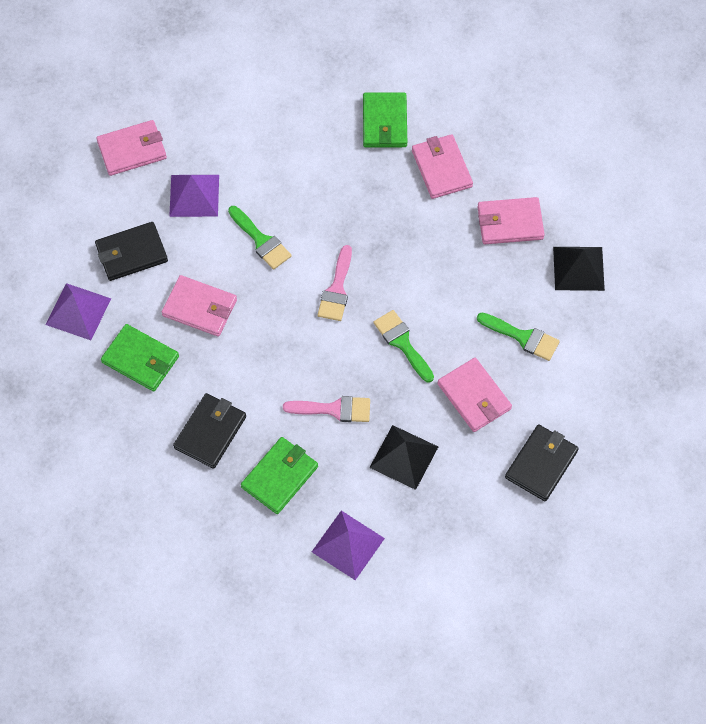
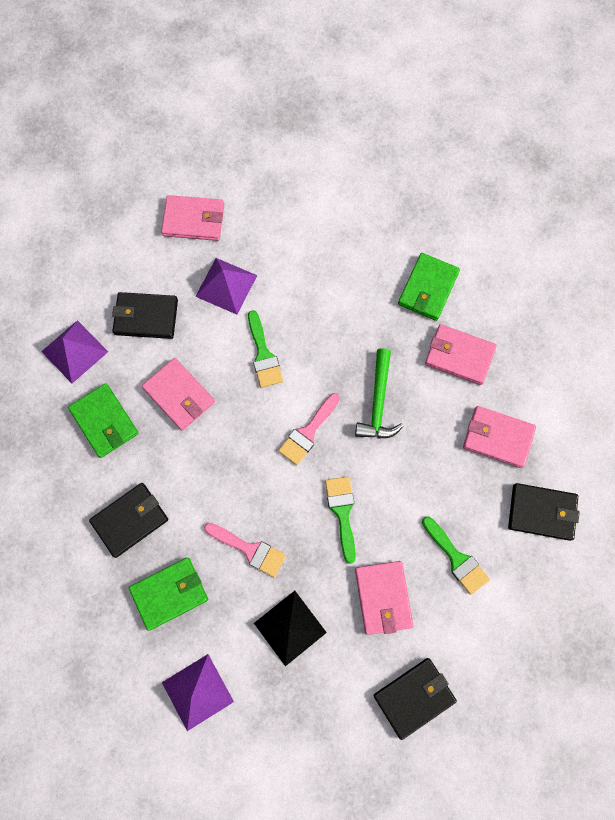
camera: 25 degrees right, 10 degrees up
pink wallet [412,134,473,199] -> pink wallet turned 75 degrees counterclockwise [425,324,497,385]
black pyramid [553,247,605,291] -> black wallet [508,483,580,541]
none -> green hammer [355,348,404,439]

